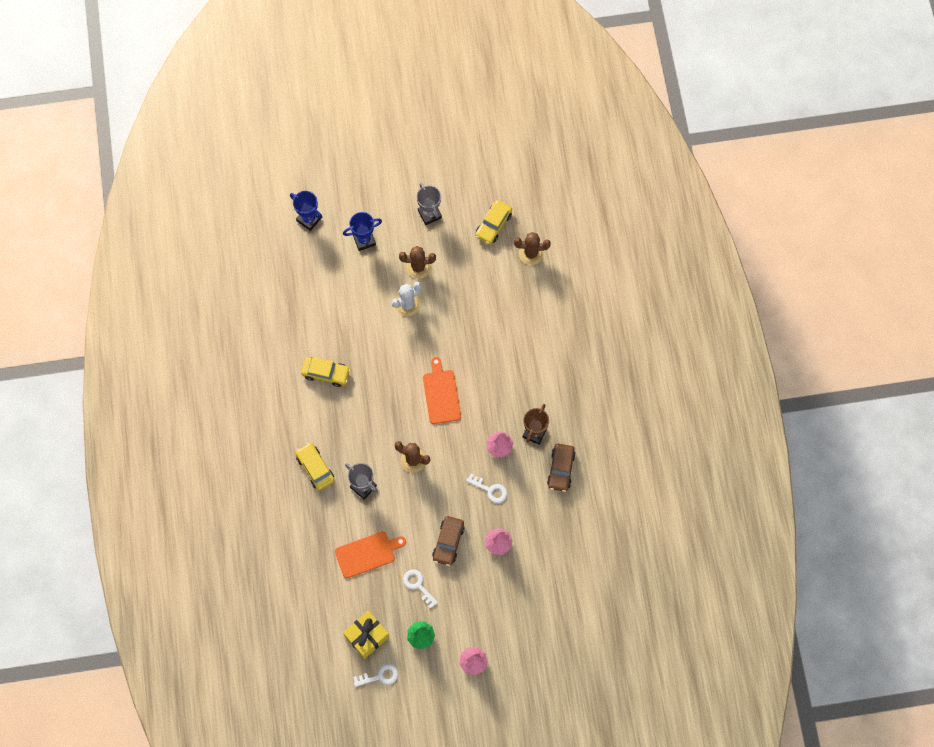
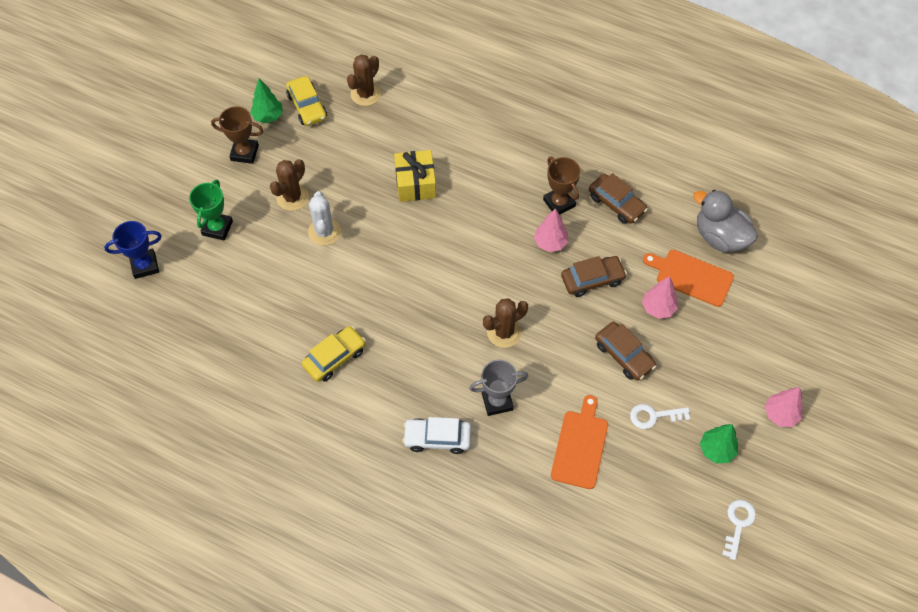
camera: 55 degrees left, 10 degrees down
yellow car [295,442,335,490] -> white car [402,417,471,454]
blue trophy [343,212,382,251] -> green trophy [189,180,233,240]
yellow gift [343,611,389,659] -> yellow gift moved to [394,150,436,202]
grey trophy [417,183,442,225] -> brown trophy [211,106,264,164]
orange cutting board [423,357,461,424] -> orange cutting board moved to [643,250,734,307]
white key [466,473,507,503] -> brown car [561,256,627,297]
none -> green tree [250,79,283,123]
none -> grey duck [693,190,758,253]

